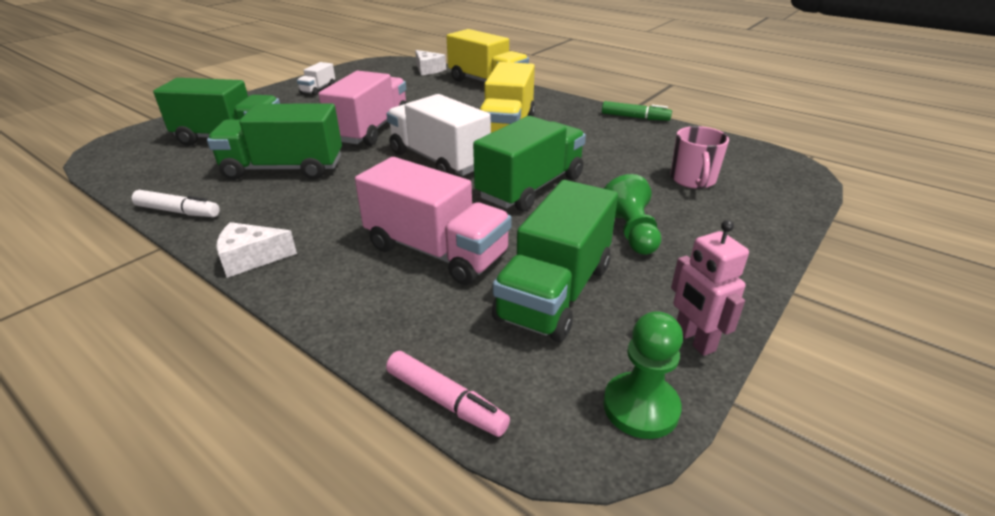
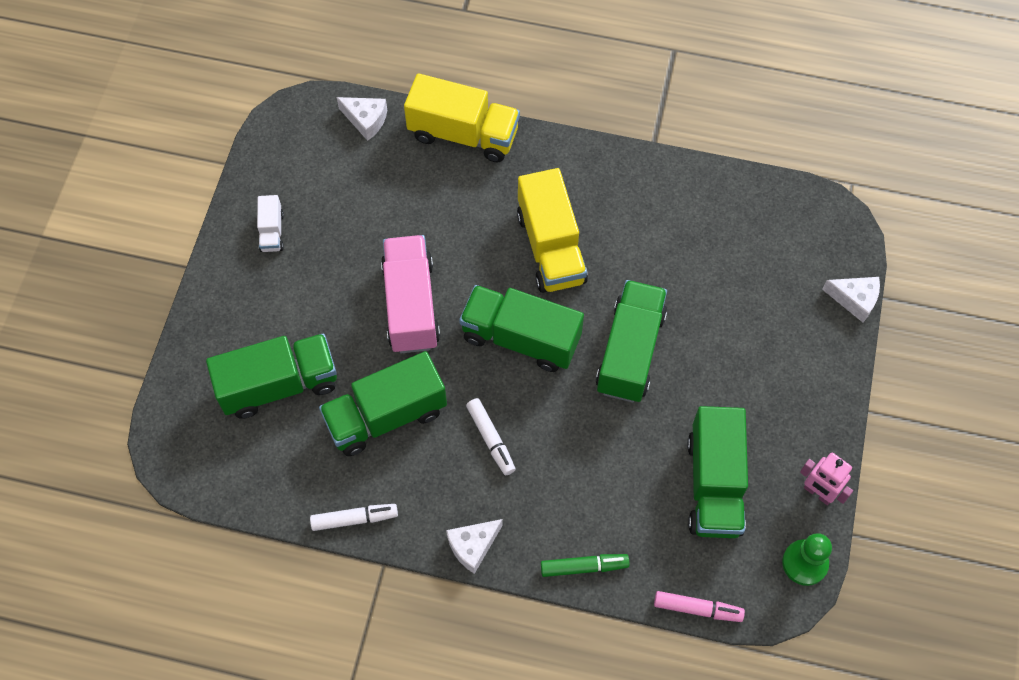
camera: 25 degrees left, 30 degrees up
pink truck [355,157,512,285] -> none
white truck [387,94,491,176] -> green truck [459,285,584,372]
green marker [602,101,672,121] -> green marker moved to [541,554,630,577]
green pawn [604,174,661,255] -> none
pink mug [671,126,729,189] -> none
none -> white marker [466,398,516,475]
none -> white cheese [822,277,880,322]

